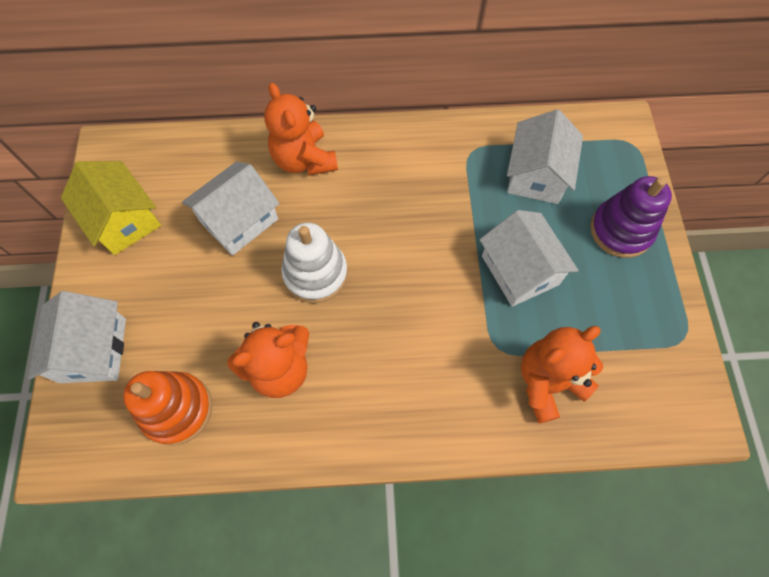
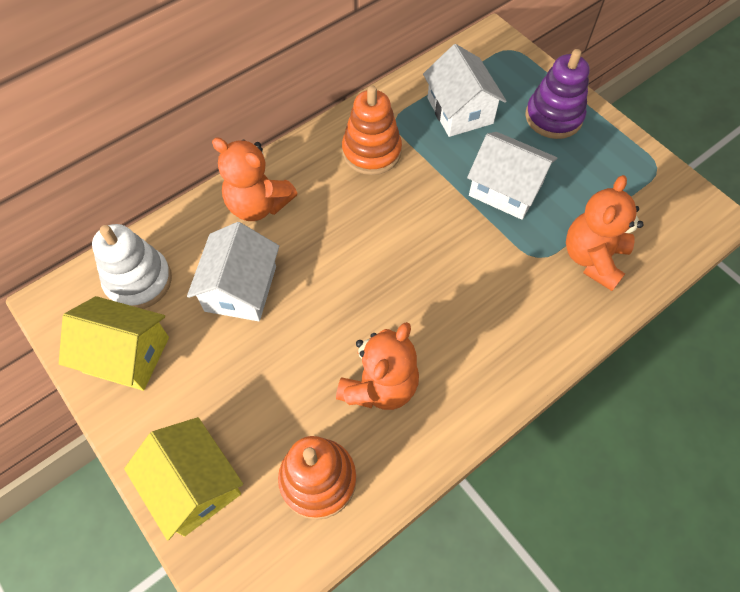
camera: 35 degrees left, 5 degrees down
white house [28,291,126,383] -> yellow house [124,417,243,540]
white stacking toy [281,223,348,303] -> white stacking toy moved to [92,224,172,309]
none -> orange stacking toy [342,86,402,175]

